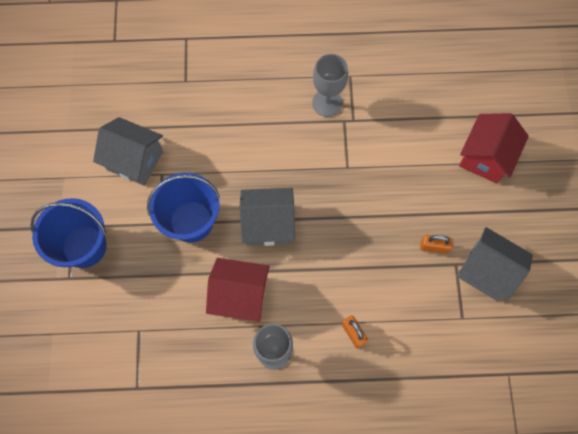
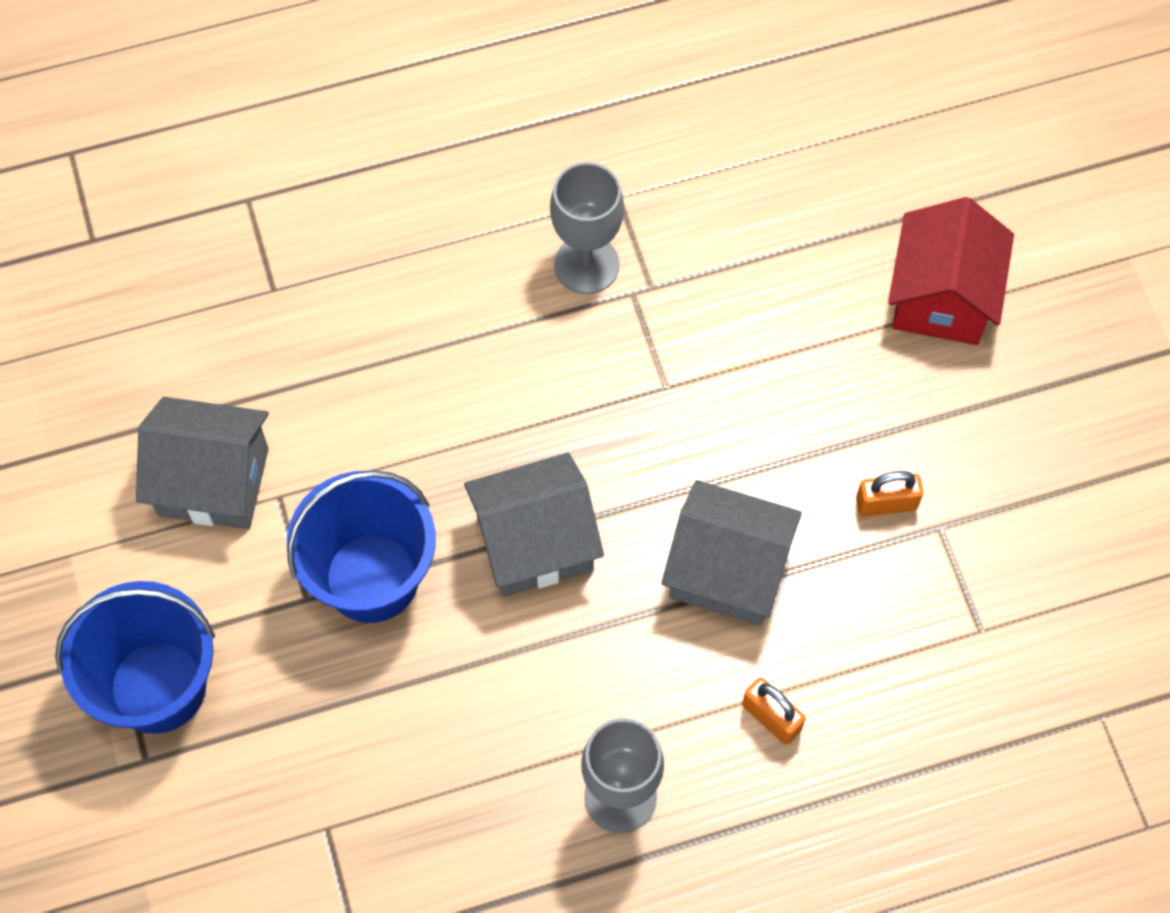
camera: 15 degrees left, 5 degrees down
red house [206,258,270,322] -> none
grey house [457,227,533,302] -> grey house moved to [661,480,802,626]

